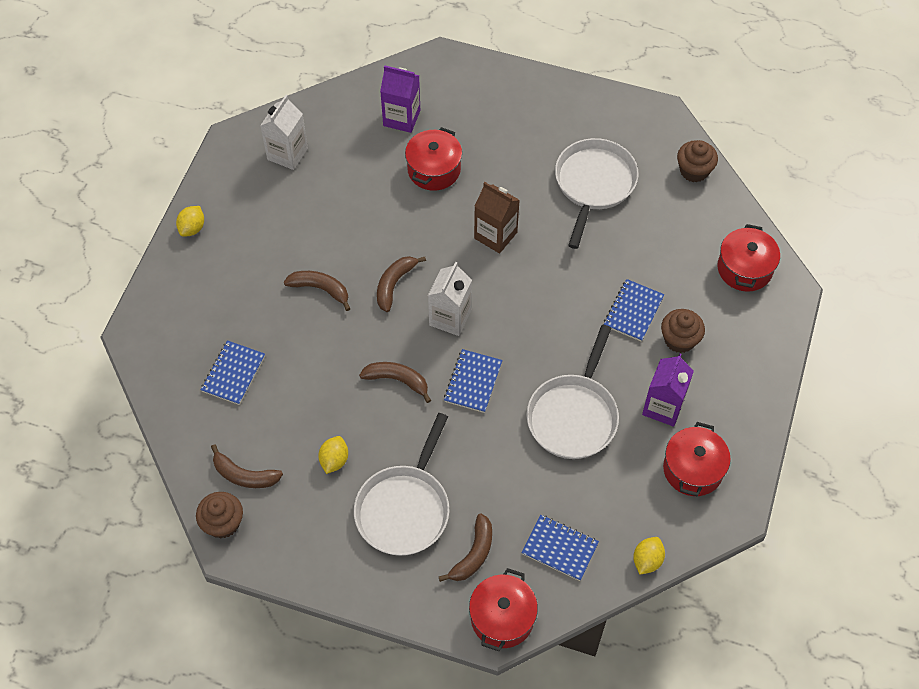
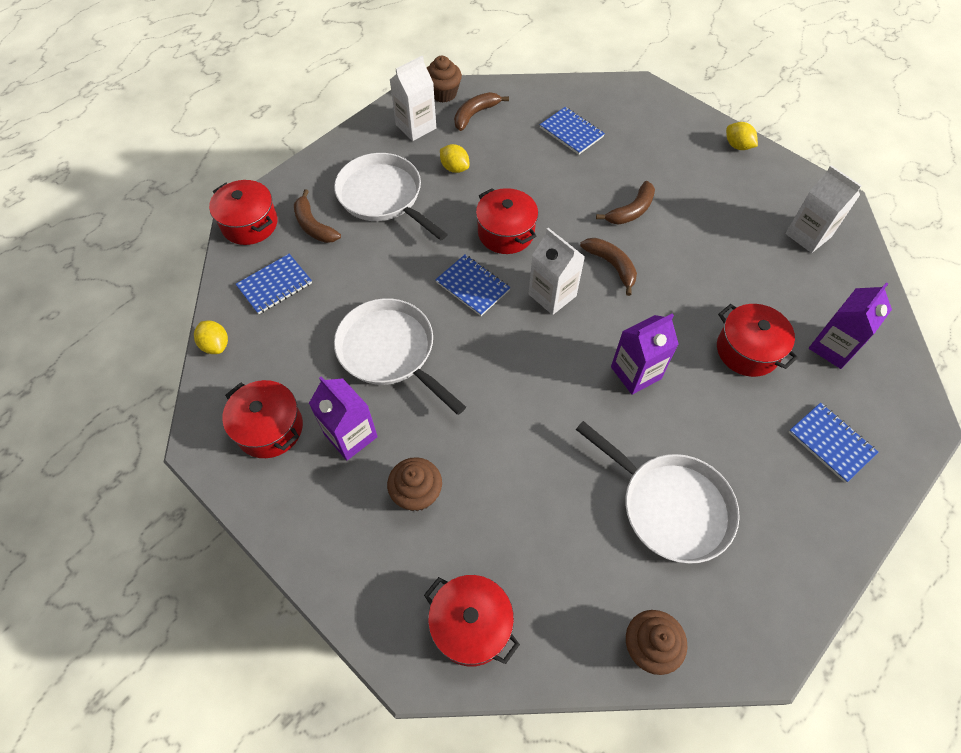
camera: 115 degrees right, 0 degrees up
brown banana [359,362,431,403] -> red pot [476,188,538,254]
brown carton [474,182,520,253] -> purple carton [611,314,679,395]
blue notebook [604,279,664,342] -> blue notebook moved to [789,403,878,483]
none -> white carton [390,56,436,141]

